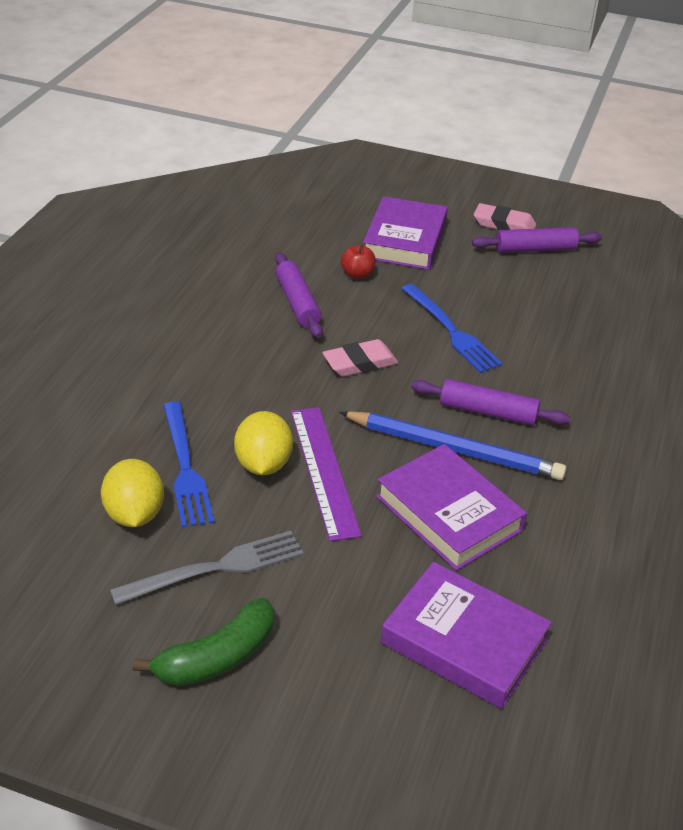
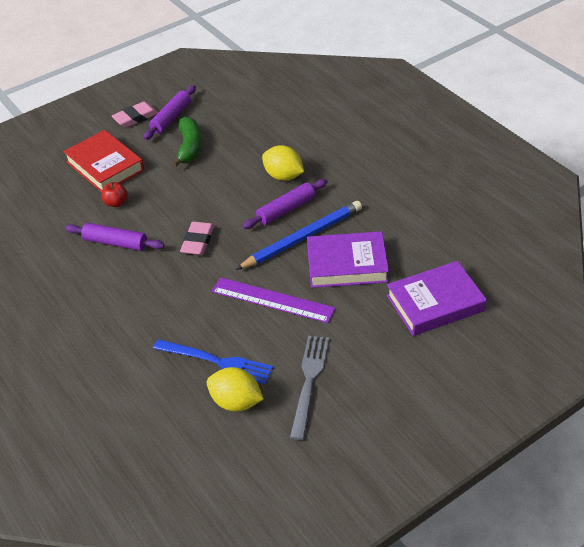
camera: 50 degrees left, 5 degrees up
green banana [133,598,274,686] -> green banana moved to [172,117,202,167]
yellow lemon [234,411,293,475] -> yellow lemon moved to [262,145,304,181]
purple book [363,196,448,270] -> red book [63,130,144,192]
blue fork [401,284,503,373] -> none

